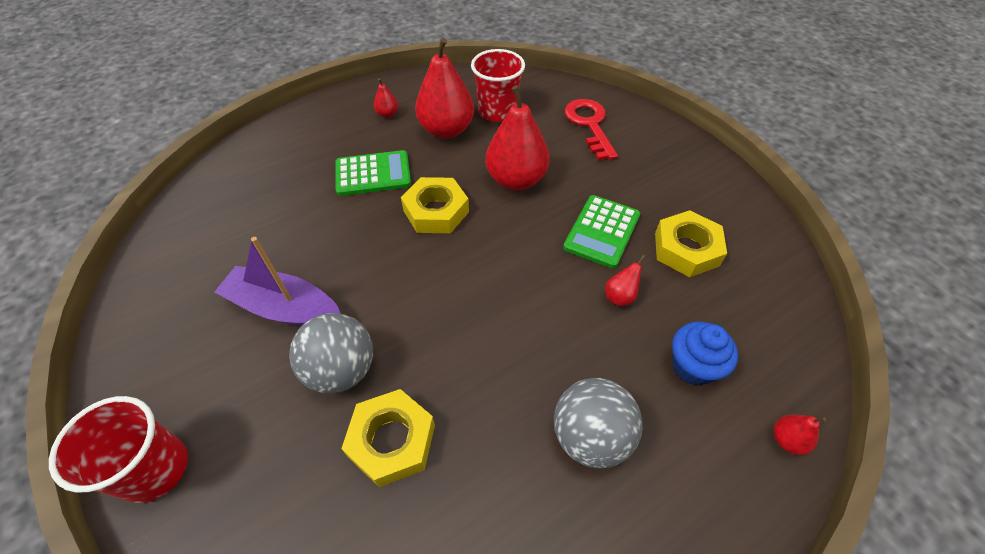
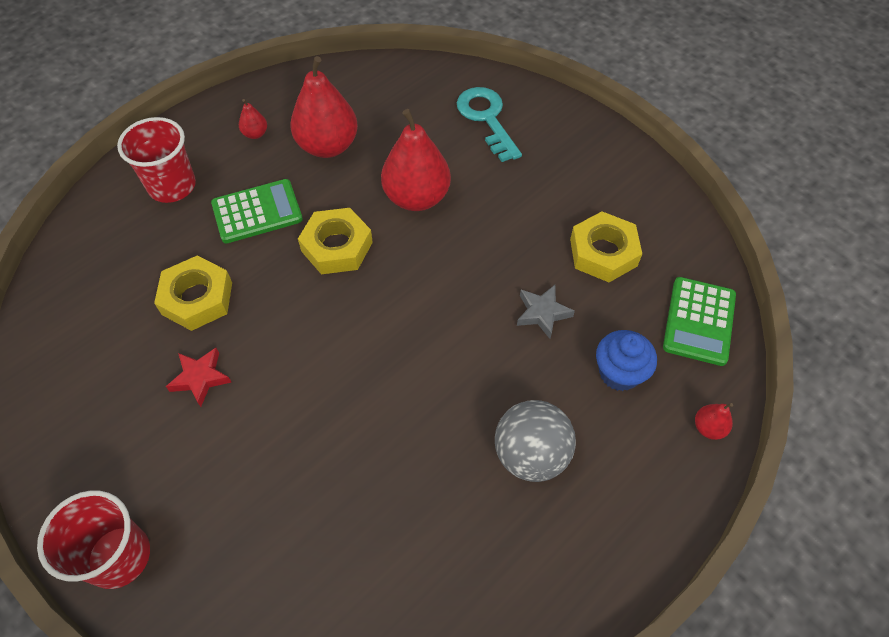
camera: 10 degrees left, 5 degrees up
purple boat [214,237,341,326] -> red star [166,348,232,407]
grey ball [289,313,373,394] -> none
yellow nut [341,389,435,487] -> yellow nut moved to [154,256,232,331]
red cup [471,49,525,122] -> red cup moved to [117,117,196,203]
green calculator [563,195,640,269] -> green calculator moved to [663,277,736,366]
red key [565,99,618,160] -> turquoise key [457,87,522,162]
red pear [605,255,645,307] -> grey star [517,285,575,339]

